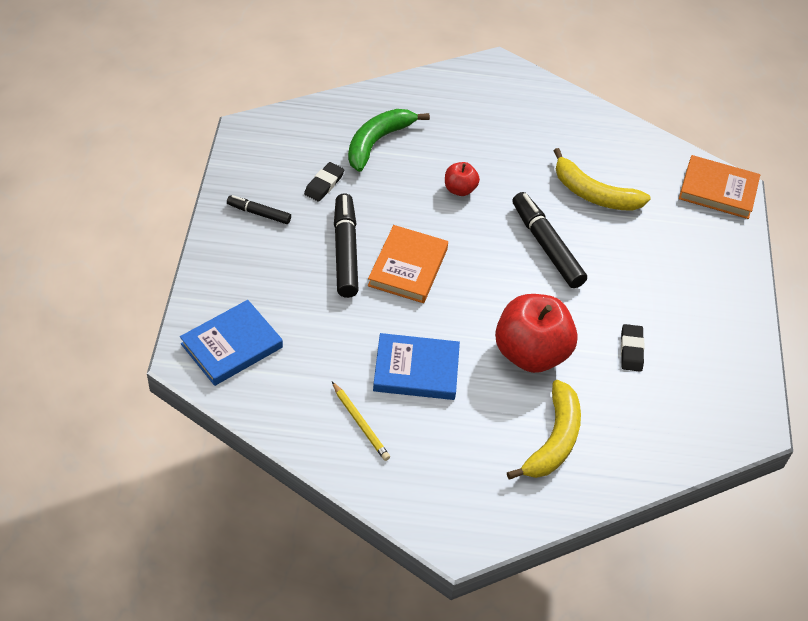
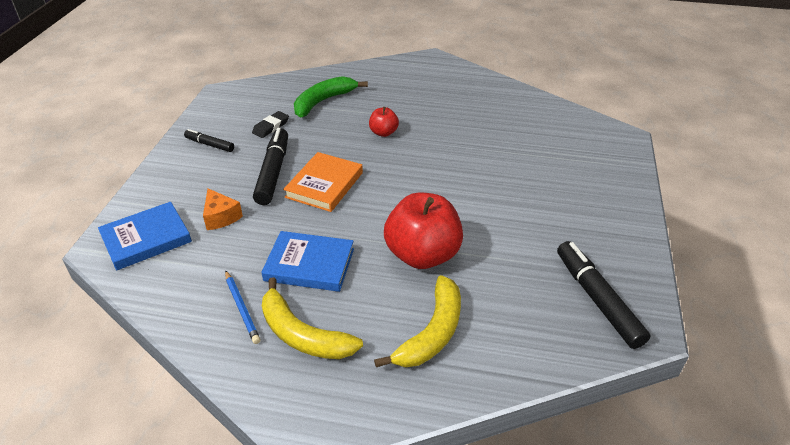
camera: 10 degrees right, 10 degrees down
yellow pencil [332,382,390,461] -> blue pencil [225,270,261,344]
black marker [513,192,587,288] -> black marker moved to [557,241,651,349]
yellow banana [554,148,651,211] -> yellow banana moved to [262,277,363,359]
black eraser [621,324,644,372] -> none
orange book [679,155,760,219] -> none
none -> orange cheese [203,188,243,230]

